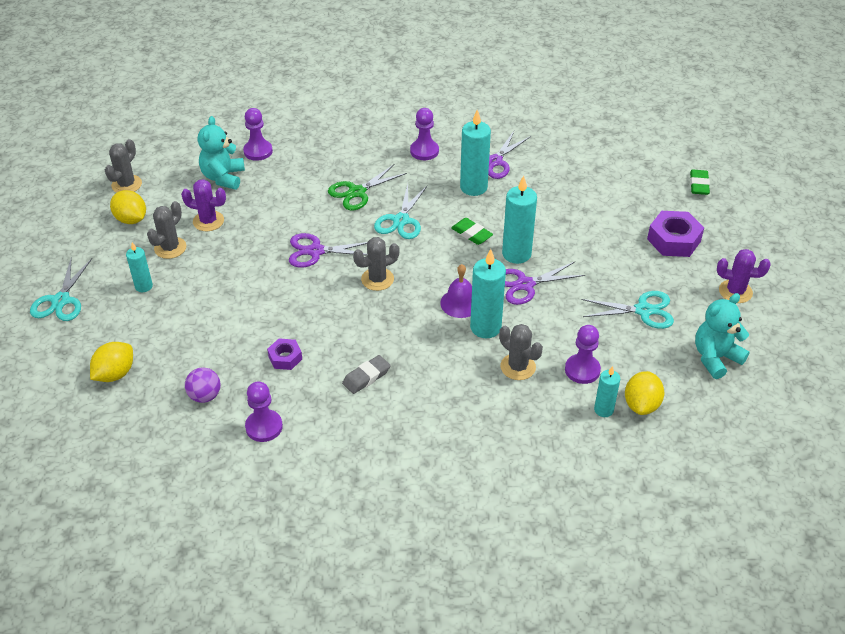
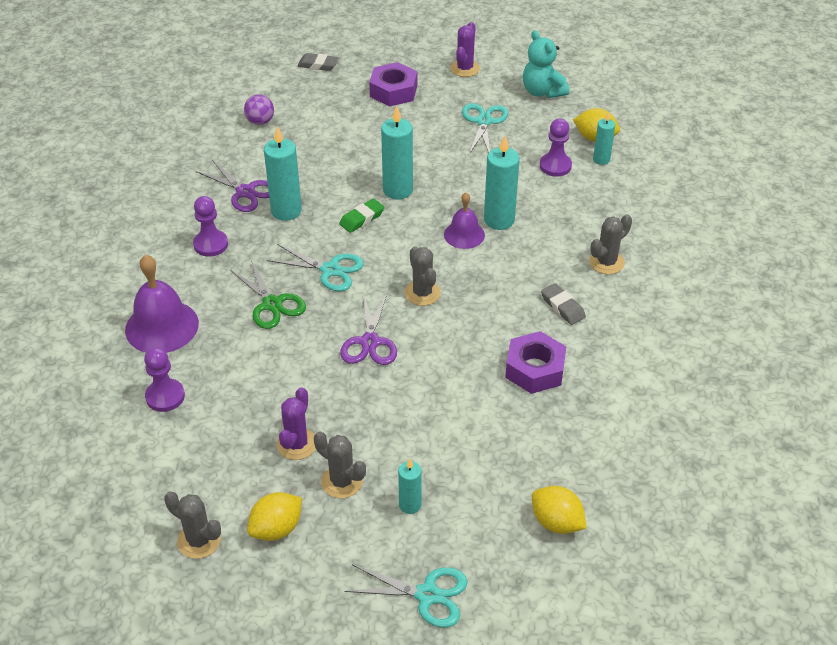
camera: 85 degrees left, 0 degrees up
purple ball [185,367,221,403] -> purple ball moved to [244,95,274,125]
turquoise teddy bear [198,116,245,190] -> none
purple pawn [245,381,283,442] -> none
purple nut [267,338,302,370] -> purple nut [505,331,566,394], size x1.72
grey cactus [499,324,543,380] -> grey cactus moved to [589,214,632,274]
purple scissors [505,262,585,305] -> none
green eraser [690,170,710,195] -> grey eraser [298,53,339,71]
none -> purple bell [125,254,199,353]

